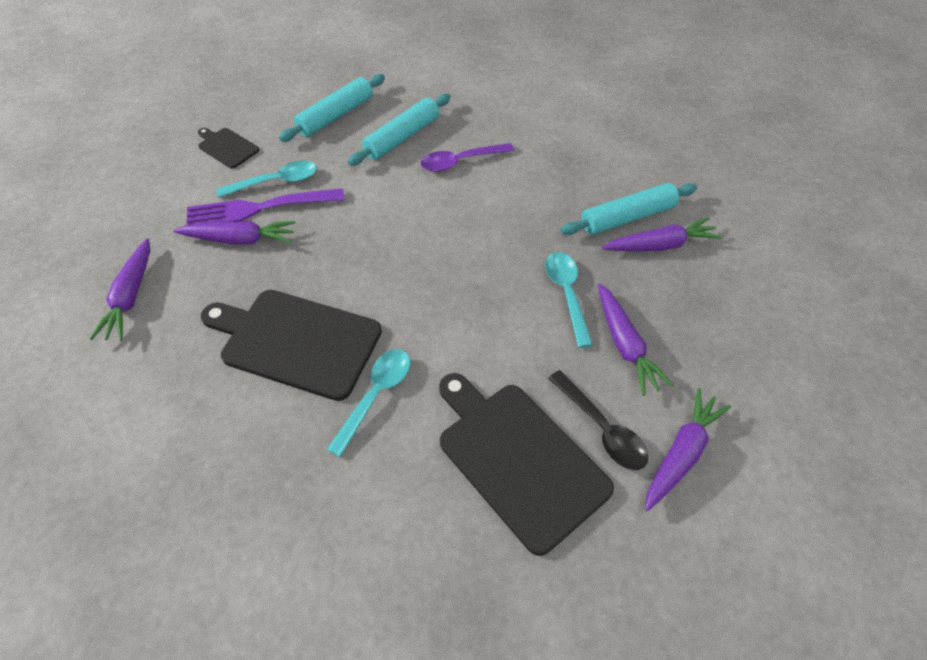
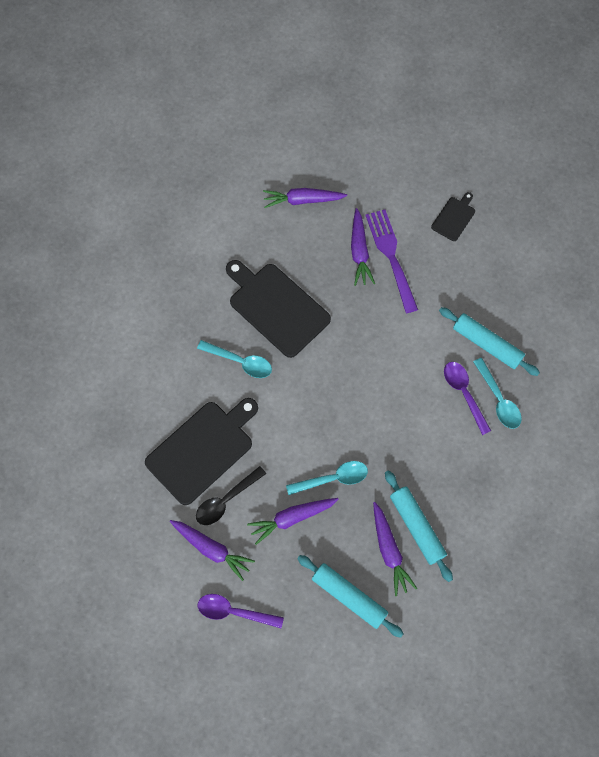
camera: 85 degrees right, 15 degrees up
black cutting board [201,290,382,401] -> black cutting board turned 60 degrees counterclockwise [226,260,331,358]
turquoise spoon [216,161,317,198] -> turquoise spoon moved to [473,358,522,429]
turquoise rolling pin [279,74,385,142] -> turquoise rolling pin moved to [297,555,404,638]
none -> purple spoon [198,594,284,628]

